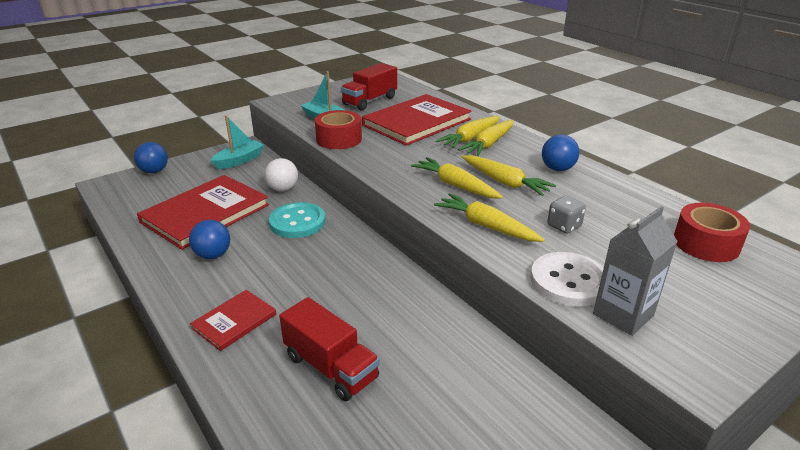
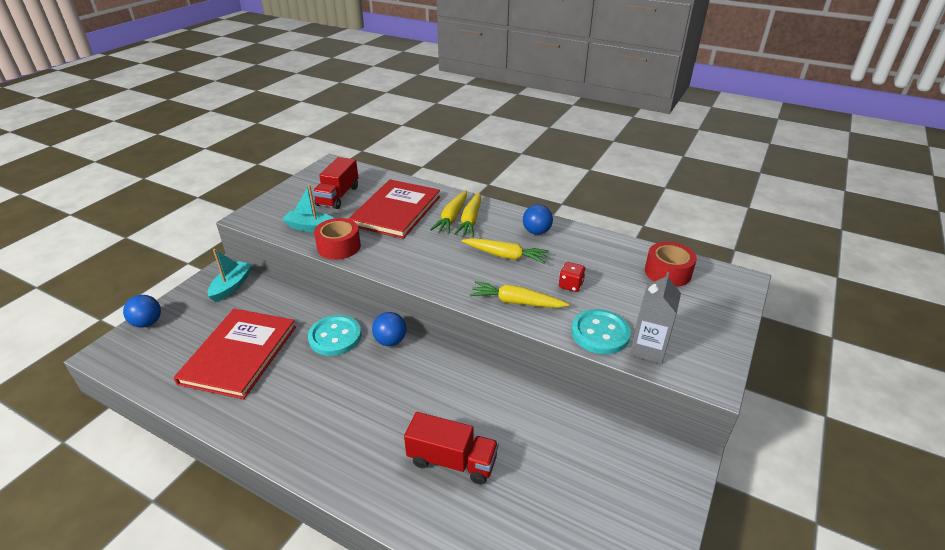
camera: 25 degrees left, 5 degrees up
blue ball [189,220,230,259] -> blue ball moved to [372,312,406,346]
red book [190,290,276,351] -> none
white ball [264,158,298,191] -> none
yellow carrot [411,157,503,199] -> none
white button [531,252,604,307] -> turquoise button [571,309,631,354]
grey dice [547,196,586,234] -> red dice [559,262,586,292]

